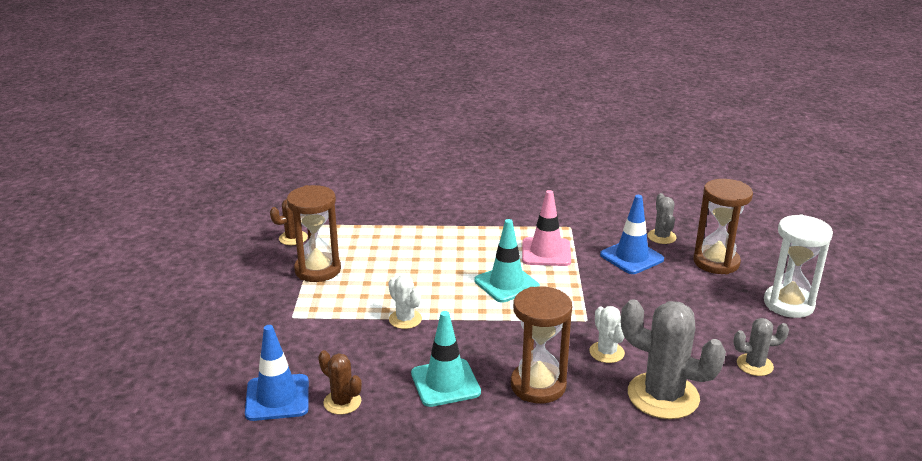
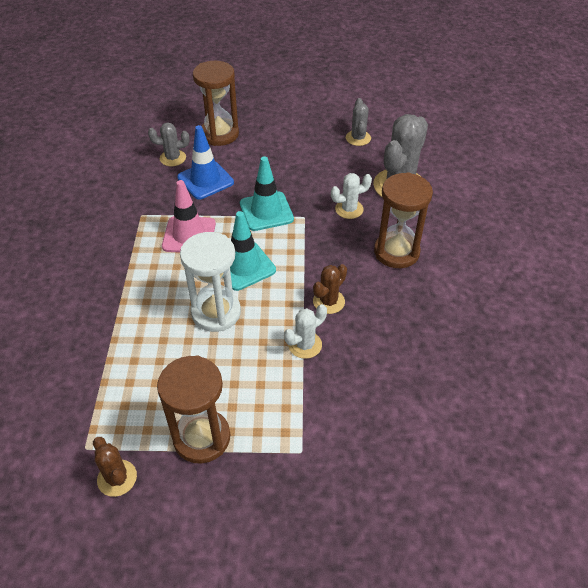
camera: 90 degrees left, 20 degrees up
blue traffic cone [245,325,309,421] -> none
brown cactus [318,350,362,415] -> brown cactus moved to [313,264,347,314]
turquoise traffic cone [411,311,481,407] -> turquoise traffic cone moved to [240,156,294,231]
white hourglass [764,214,833,318] -> white hourglass moved to [180,232,241,332]

